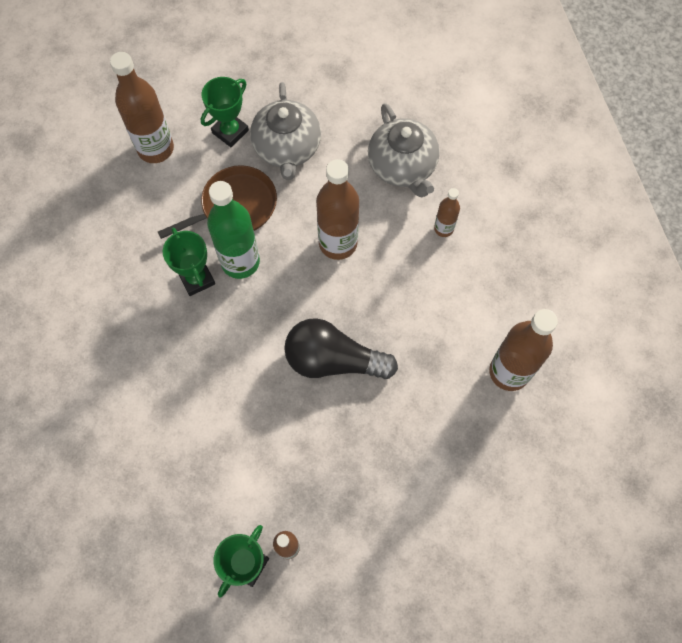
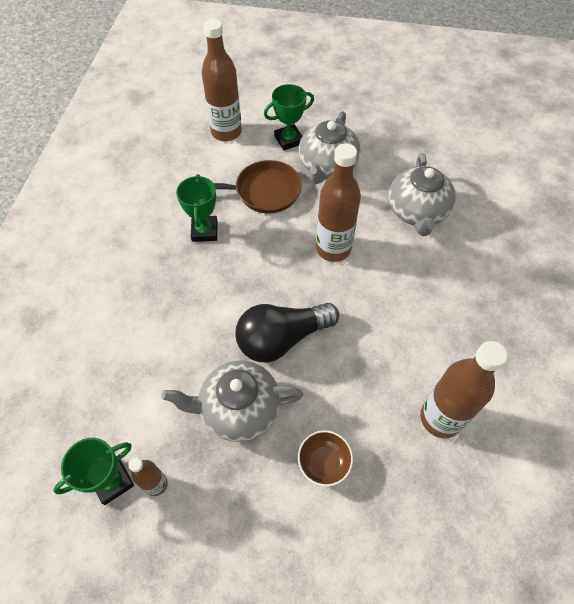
camera: 25 degrees right, 10 degrees down
green bottle [207,181,260,279] -> none
black light bulb [284,318,398,379] -> black light bulb turned 60 degrees counterclockwise [236,303,339,363]
brown bottle [434,188,460,237] -> none
none -> grey teapot [162,360,303,442]
none -> brown bowl [298,430,353,486]

